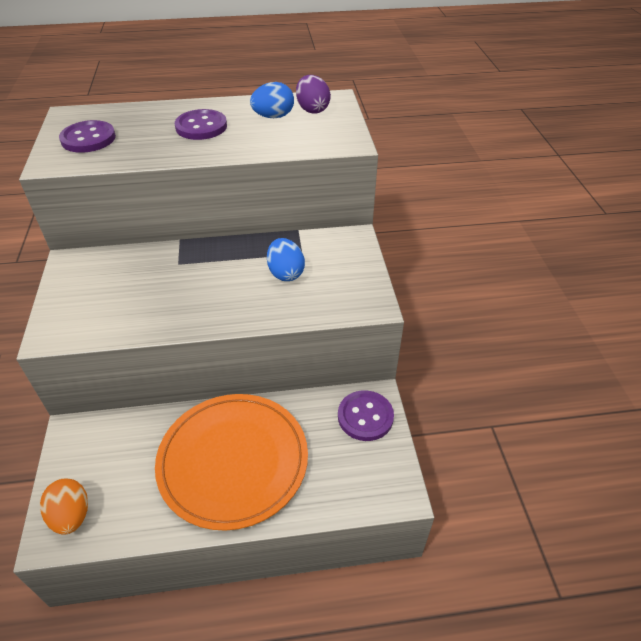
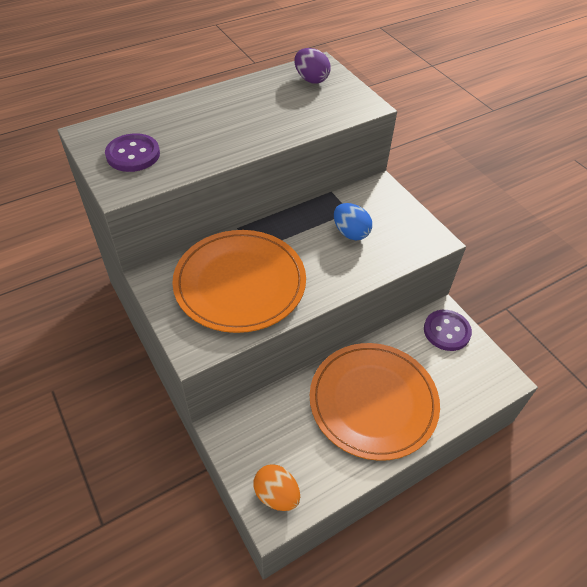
camera: 25 degrees left, 5 degrees up
purple button [175,109,227,140] -> none
blue egg [250,82,294,118] -> none
none -> orange plate [172,230,306,333]

